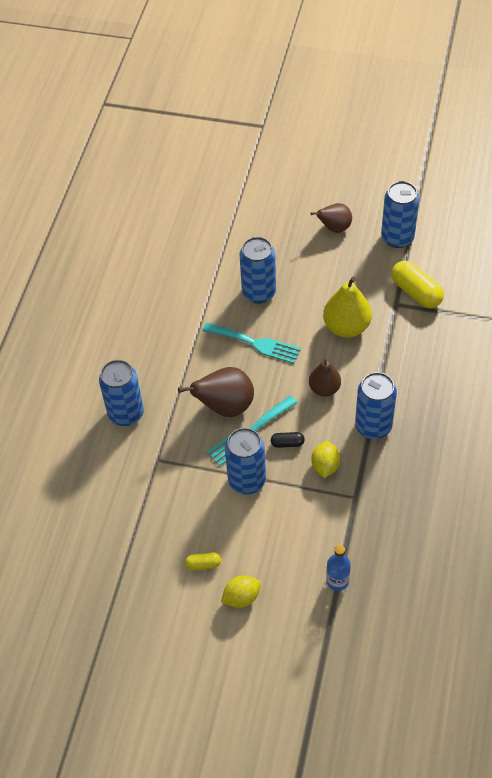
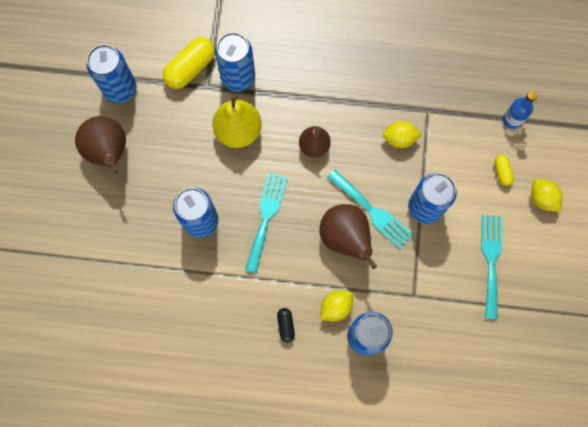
camera: 100 degrees left, 20 degrees up
yellow capsule [185,552,221,570] -> yellow capsule moved to [494,154,514,186]
black capsule [271,432,305,448] -> black capsule moved to [277,308,295,342]
brown pear [310,203,352,233] -> brown pear [75,116,126,174], size x1.54
blue can [355,372,397,439] -> blue can moved to [215,32,255,92]
none -> yellow lemon [321,290,353,321]
none -> turquoise fork [481,215,502,319]

